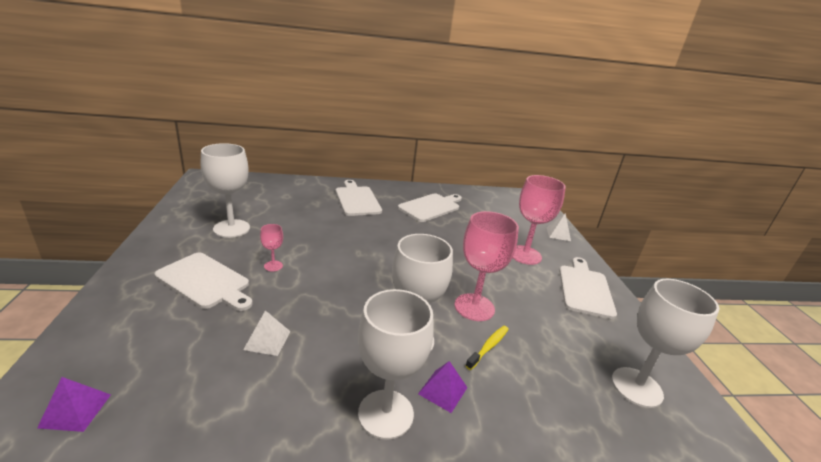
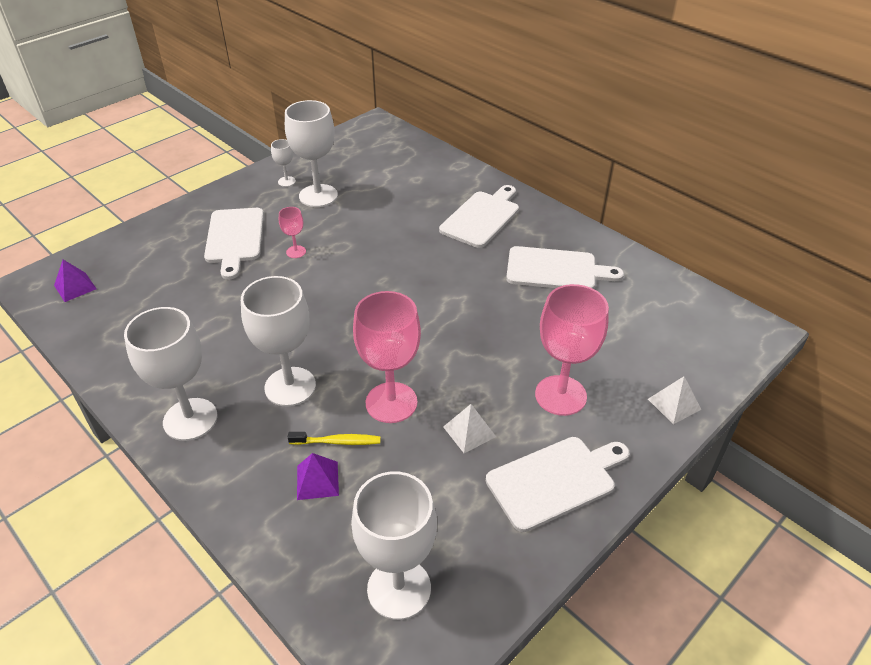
camera: 55 degrees right, 15 degrees up
white pyramid [243,310,291,356] -> white pyramid moved to [443,404,496,453]
purple pyramid [418,361,467,413] -> purple pyramid moved to [297,453,339,500]
none -> white goblet [271,139,296,187]

